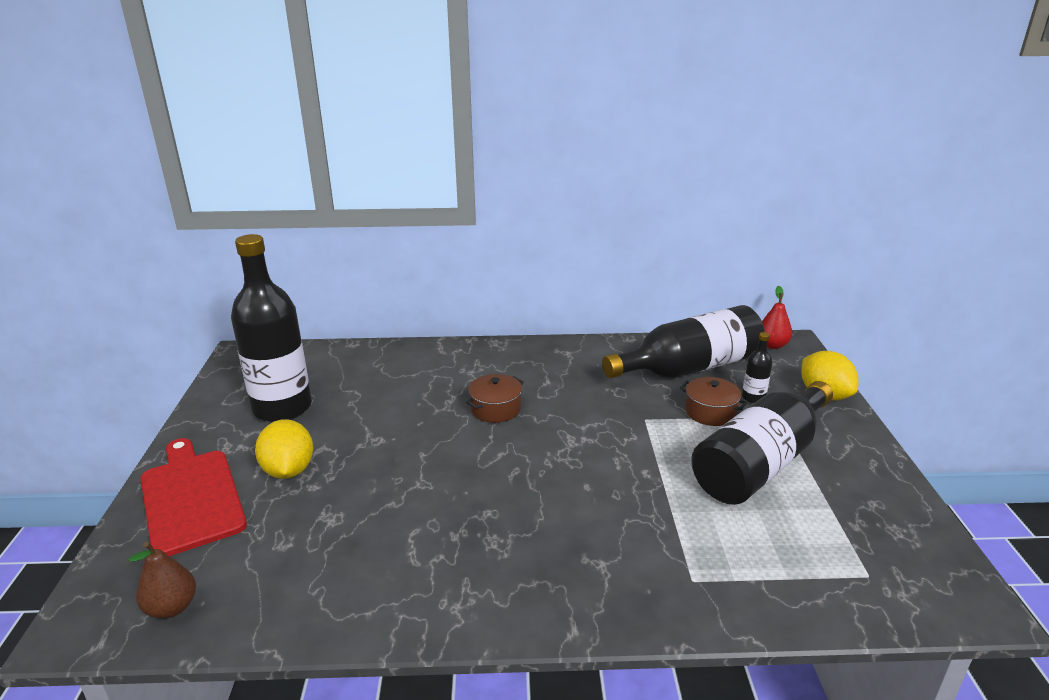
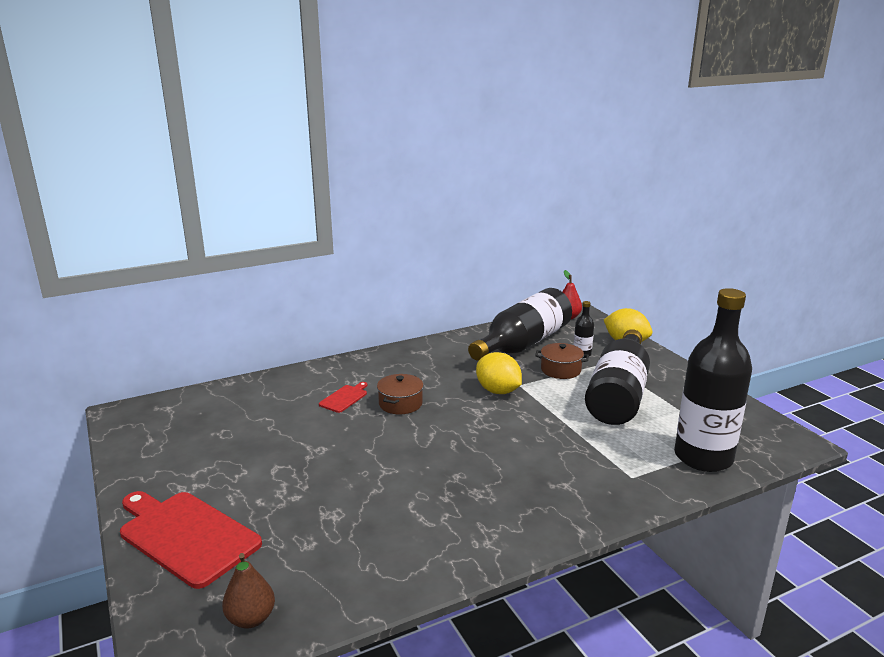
camera: 25 degrees left, 5 degrees down
black bottle [231,234,312,422] -> black bottle moved to [674,288,752,472]
yellow lemon [255,419,313,479] -> yellow lemon moved to [476,352,522,394]
none -> red cutting board [319,382,367,413]

